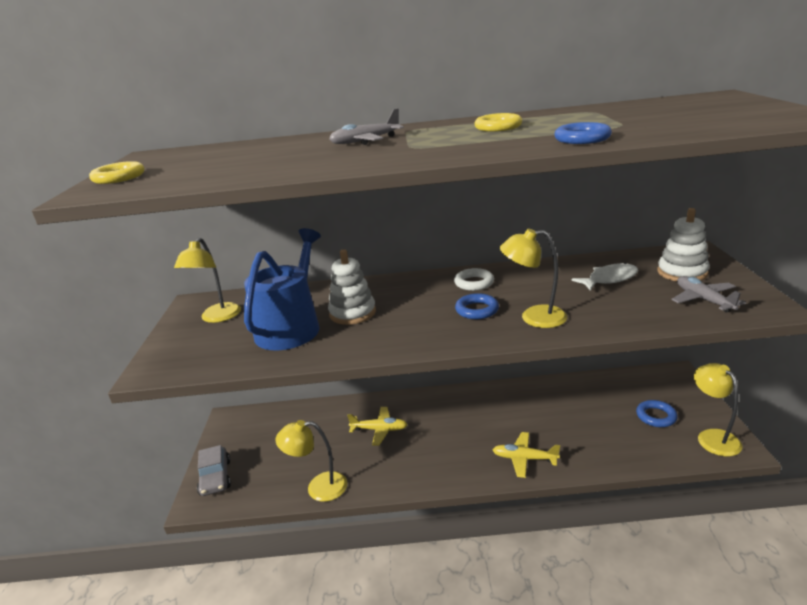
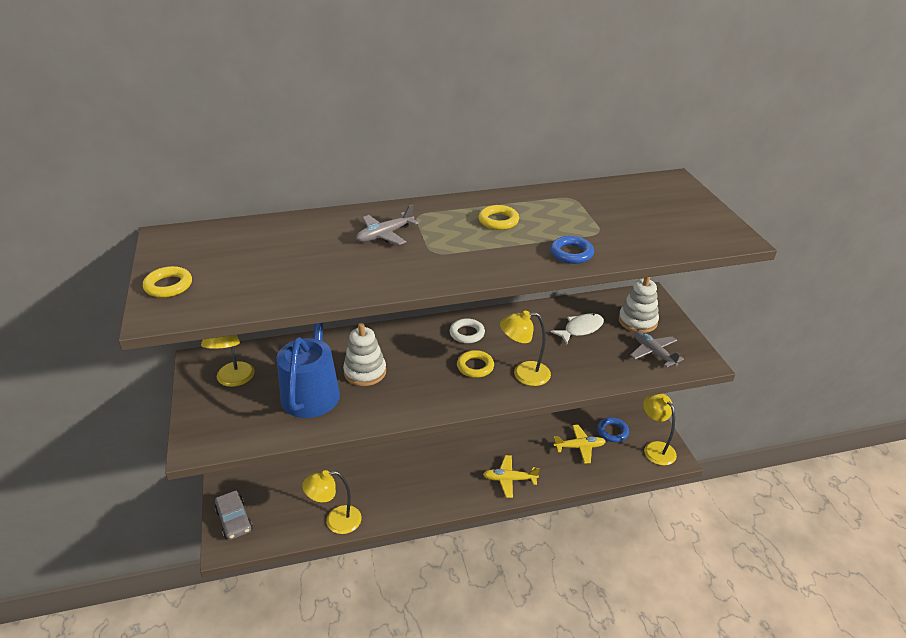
camera: 15 degrees left, 10 degrees up
yellow plane [347,407,408,445] -> yellow plane moved to [553,425,606,464]
blue ring [455,293,499,319] -> yellow ring [457,350,494,378]

